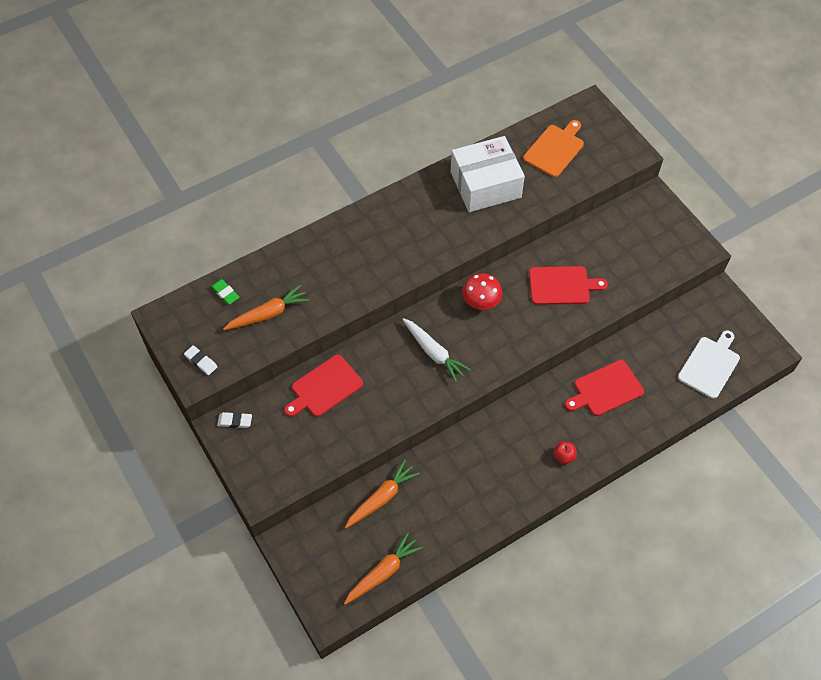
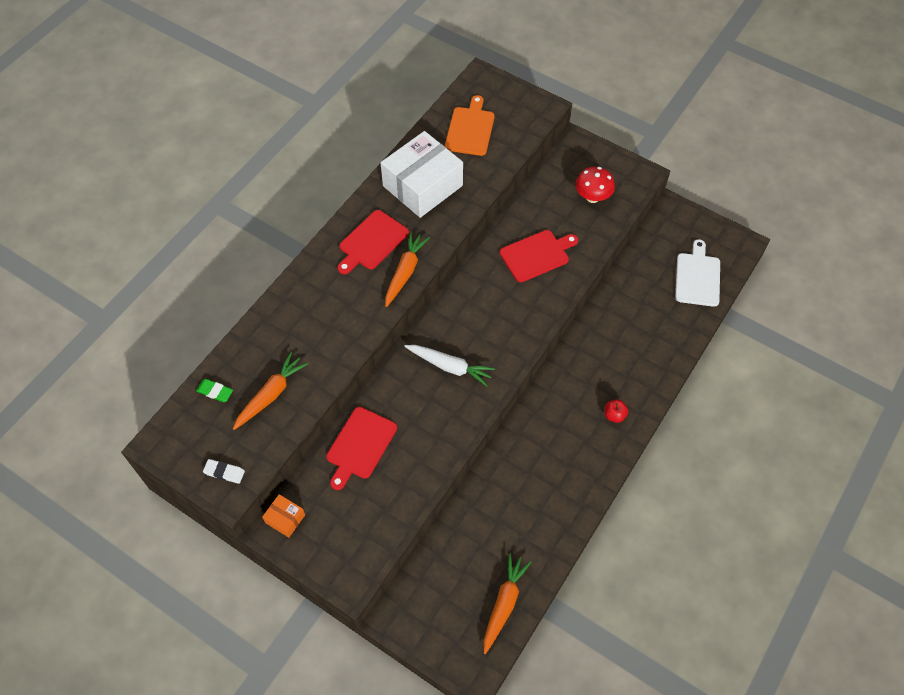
camera: 25 degrees left, 0 degrees up
white eraser [217,412,252,428] -> orange box [262,494,305,538]
orange carrot [345,459,420,528] -> orange carrot moved to [385,231,430,307]
red mushroom [462,273,502,310] -> red mushroom moved to [575,167,615,203]
red cutting board [565,360,644,416] -> red cutting board moved to [337,210,409,274]

